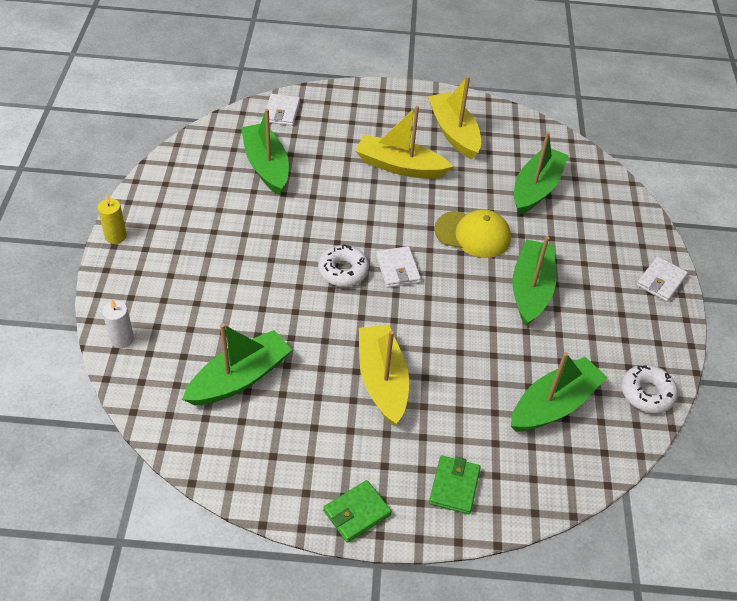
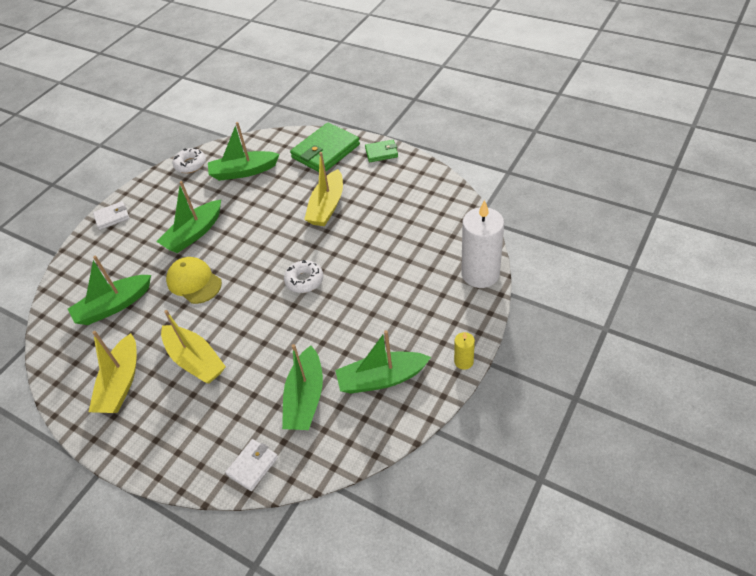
camera: 145 degrees left, 0 degrees up
white candle [102,300,134,348] -> white candle [461,200,504,288], size x2.18
green boat [182,323,292,405] -> green boat moved to [335,330,431,394]
white wallet [376,246,421,288] -> none
green wallet [429,455,481,514] -> green wallet [290,123,360,172], size x1.91

